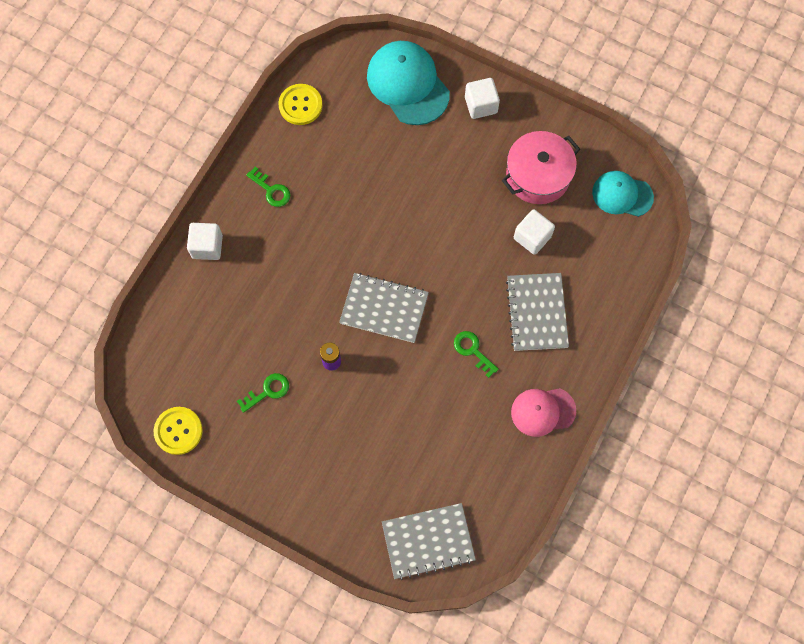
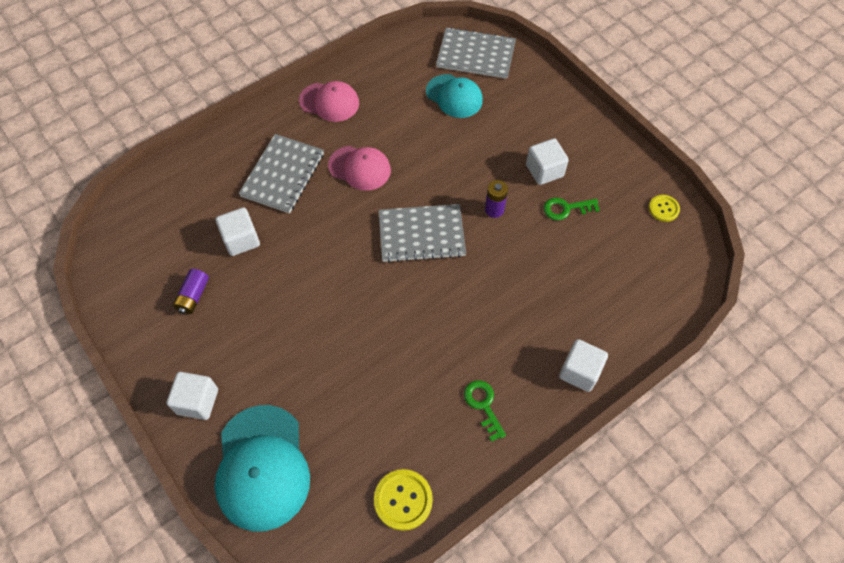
camera: 155 degrees left, 10 degrees down
yellow button [154,407,203,455] -> yellow button [649,195,680,222], size x0.62
grey notebook [339,273,429,343] -> grey notebook turned 45 degrees counterclockwise [379,204,466,263]
green key [454,331,499,378] -> pink cap [328,146,391,190]
pink pot [502,131,580,204] -> purple battery [173,269,209,314]
turquoise cap [592,171,654,217] -> turquoise cap moved to [426,74,483,118]
none -> white cube [526,138,569,185]

